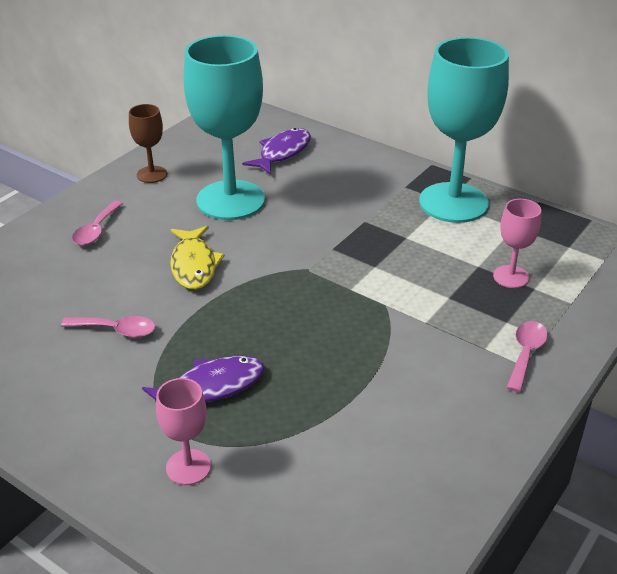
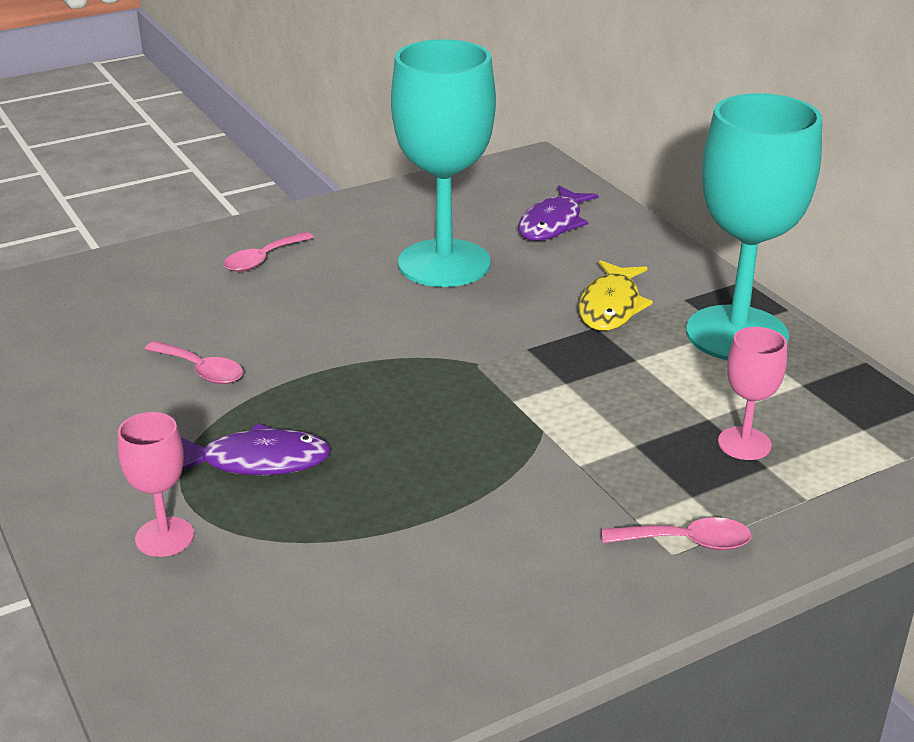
camera: 25 degrees right, 5 degrees down
brown goblet [129,104,167,183] -> none
yellow fish [170,226,225,289] -> yellow fish moved to [579,260,653,331]
purple fish [242,128,311,175] -> purple fish turned 150 degrees clockwise [518,185,599,241]
pink spoon [507,321,548,392] -> pink spoon turned 45 degrees clockwise [602,517,752,550]

